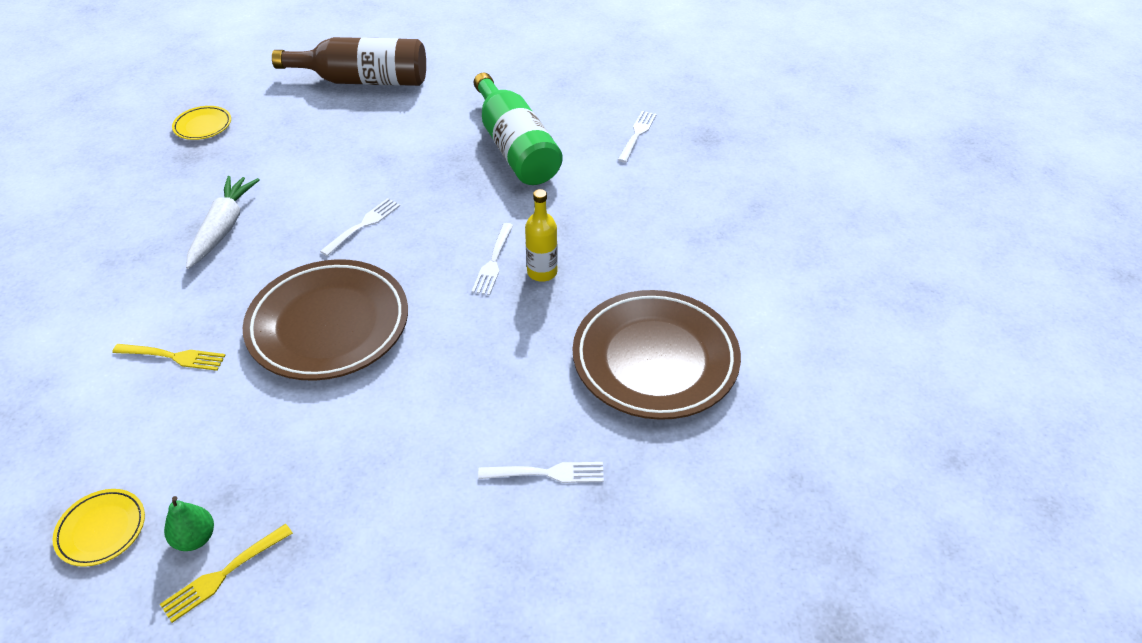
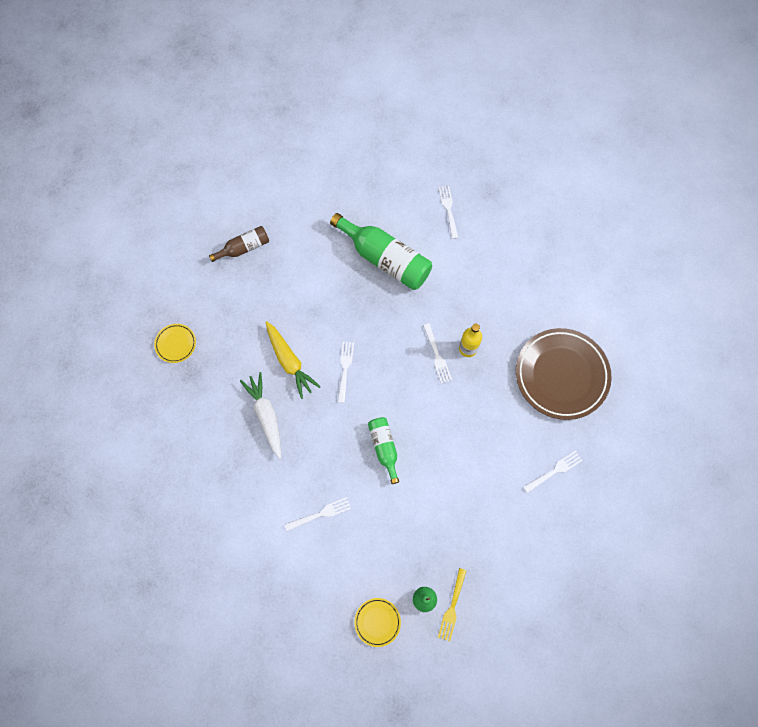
camera: 30 degrees left, 25 degrees up
yellow fork [112,344,226,371] -> white fork [284,497,351,531]
brown plate [243,259,408,381] -> green bottle [368,417,399,484]
brown bottle [272,37,426,86] -> brown bottle [209,226,269,262], size x0.55
none -> yellow carrot [265,321,321,399]

